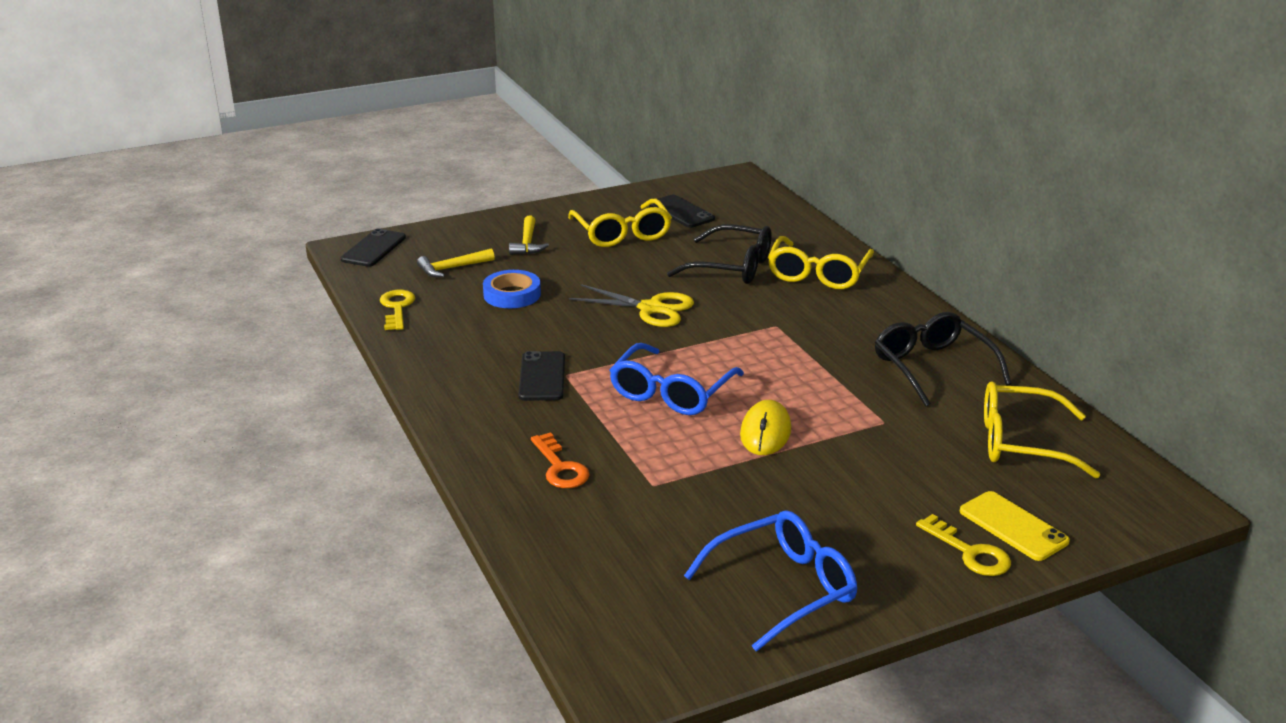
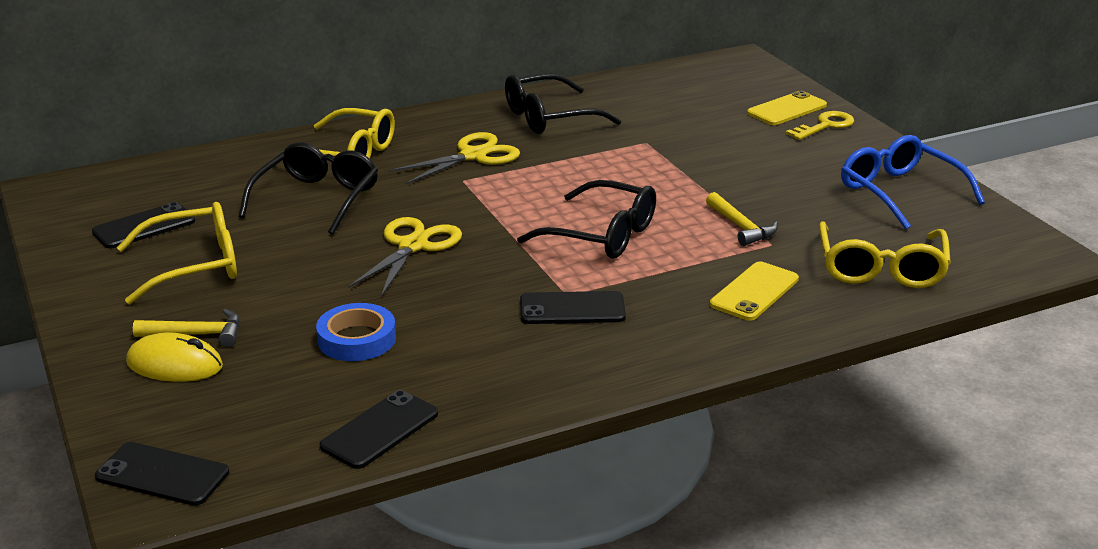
camera: 90 degrees left, 0 degrees up
yellow key [380,290,415,330] -> black phone [319,390,438,469]
yellow hammer [417,249,495,277] -> yellow hammer moved to [706,192,778,246]
orange key [531,432,590,488] -> yellow phone [710,262,799,321]
blue glasses [609,343,744,415] -> black glasses [517,180,656,259]
yellow mouse [740,400,791,455] -> yellow mouse moved to [126,332,223,382]
yellow glasses [984,381,1100,478] -> yellow glasses moved to [819,221,951,288]
none -> yellow scissors [389,132,520,185]

